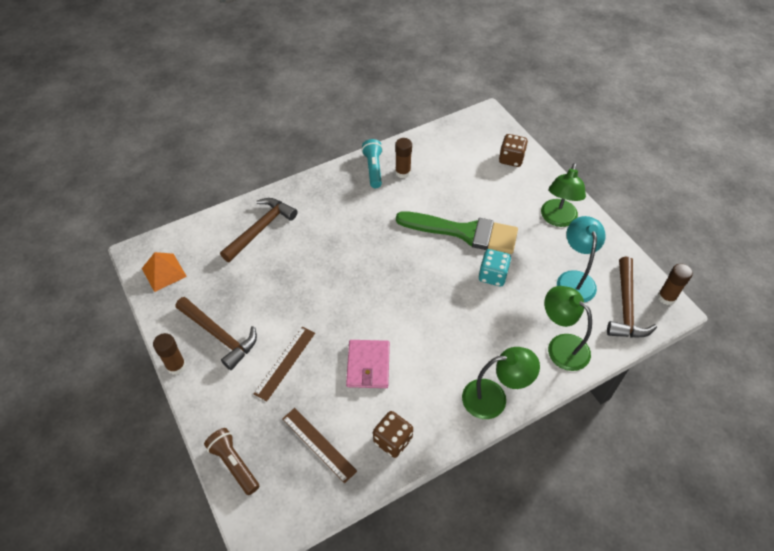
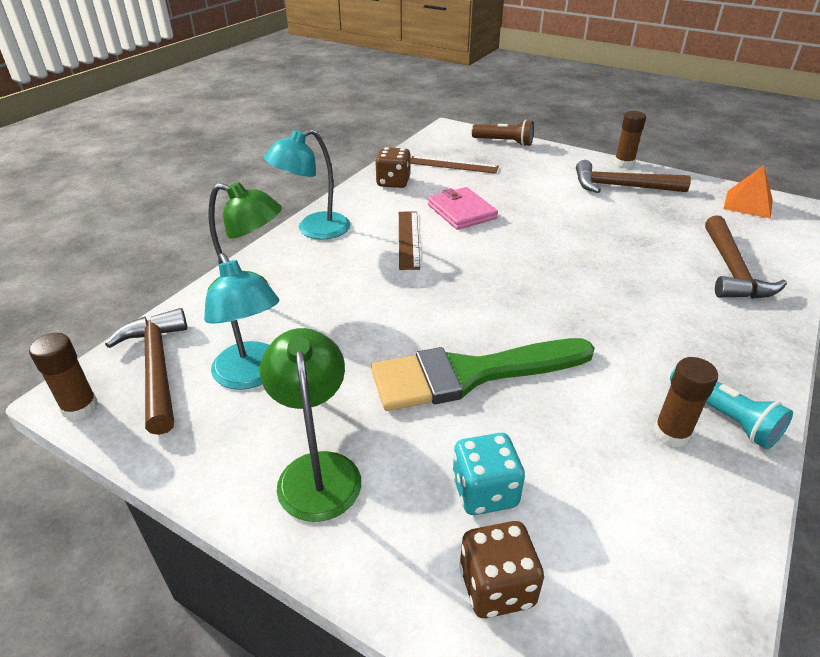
camera: 150 degrees right, 15 degrees down
brown ruler [254,327,315,401] -> brown ruler moved to [399,212,420,270]
green lamp [462,347,540,419] -> turquoise lamp [264,129,350,240]
turquoise dice [478,249,511,286] -> turquoise dice moved to [452,433,525,515]

